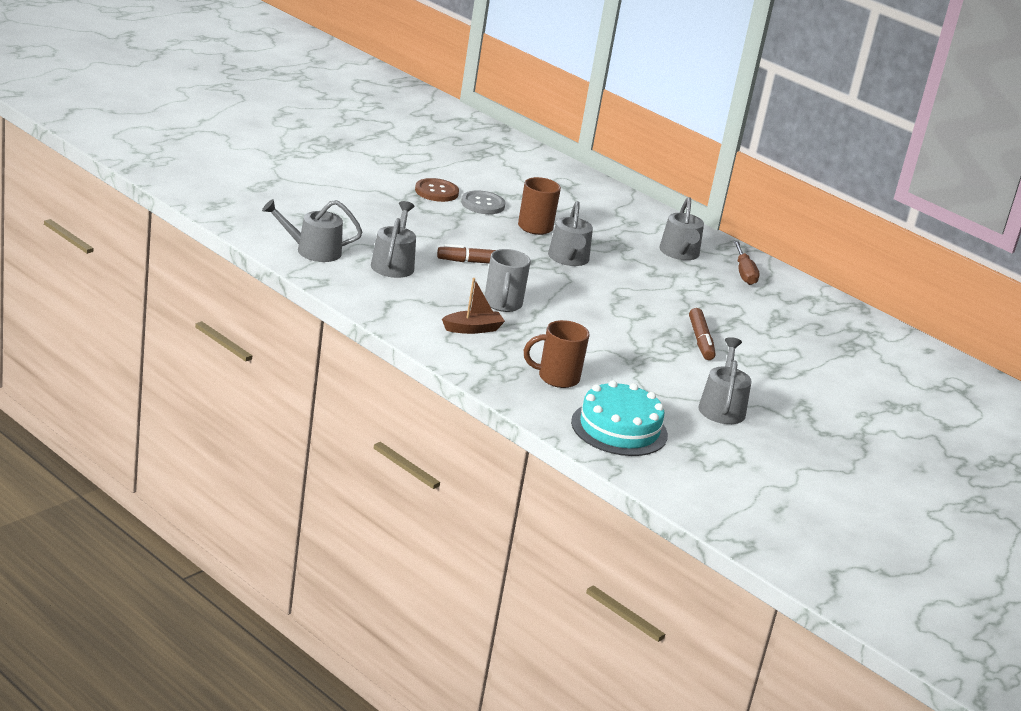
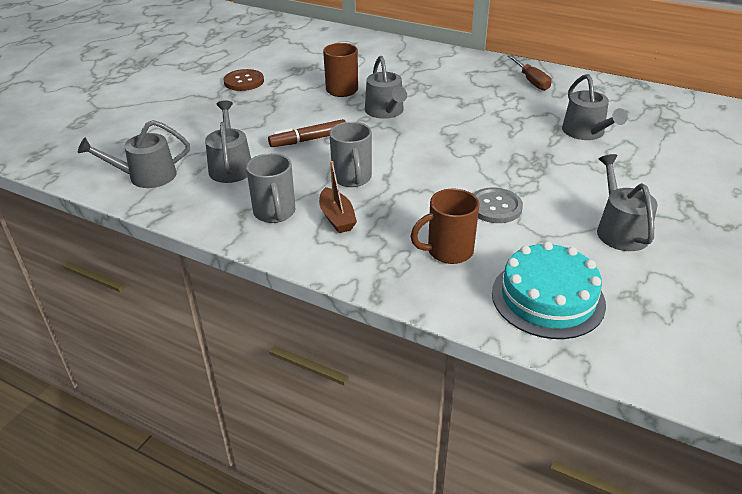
camera: 10 degrees left, 10 degrees up
brown boat [442,278,505,334] -> brown boat turned 105 degrees clockwise [319,161,357,233]
grey button [461,190,506,214] -> grey button moved to [473,188,523,223]
grey watering can [659,197,704,260] -> grey watering can moved to [562,74,628,140]
brown marker [689,308,715,360] -> none
none -> grey mug [246,153,295,223]

